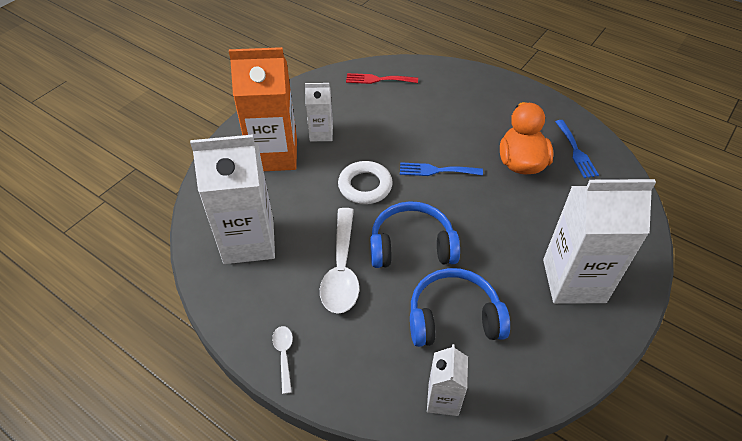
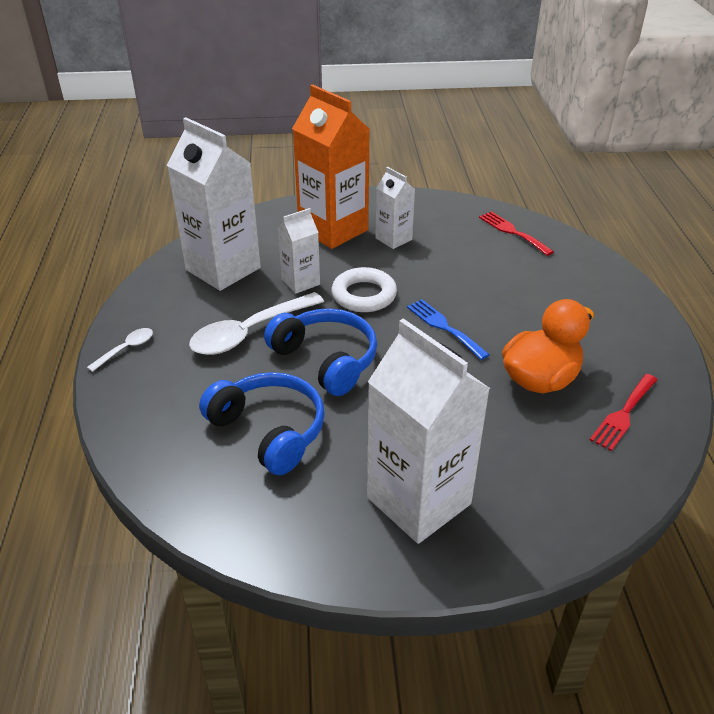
camera: 50 degrees right, 10 degrees down
white carton [427,344,468,416] -> white carton moved to [278,208,320,294]
blue fork [555,120,599,178] -> red fork [590,374,658,451]

